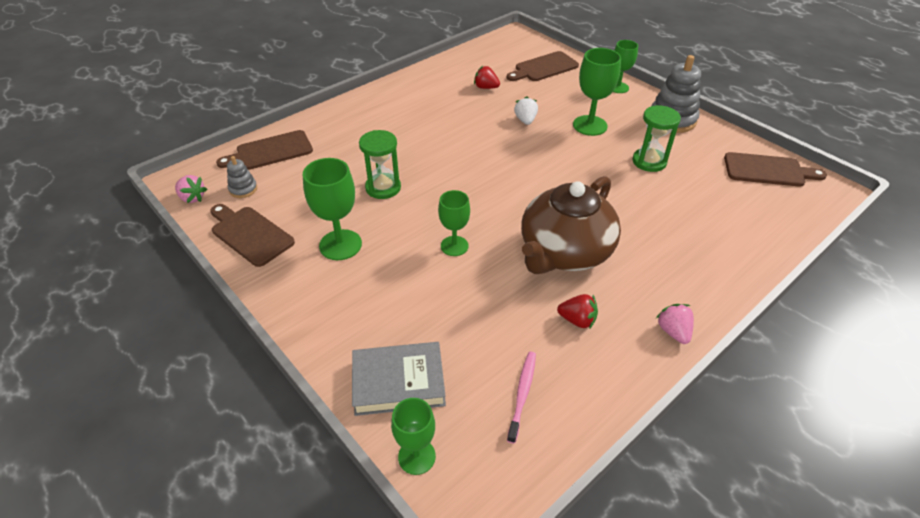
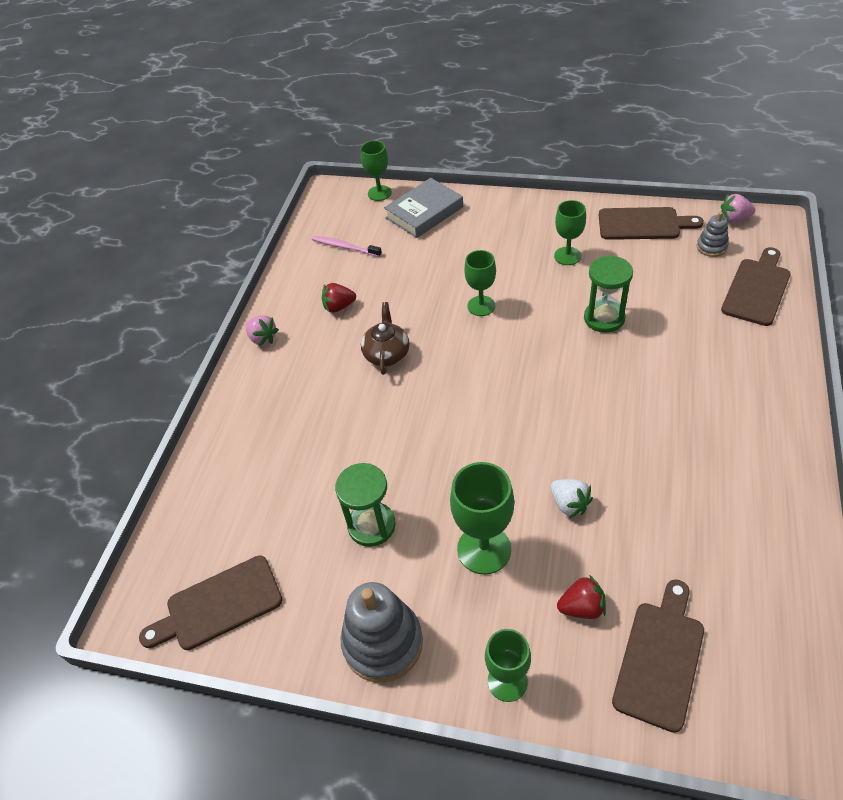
camera: 150 degrees right, 5 degrees up
green goblet [303,158,362,260] -> green goblet [554,200,586,265], size x0.66
red strawberry [474,66,500,89] -> red strawberry moved to [557,575,606,619]
pink toothbrush [507,352,536,444] -> pink toothbrush turned 135 degrees clockwise [312,236,382,257]
brown teapot [521,176,621,274] -> brown teapot [361,302,409,375], size x0.49

